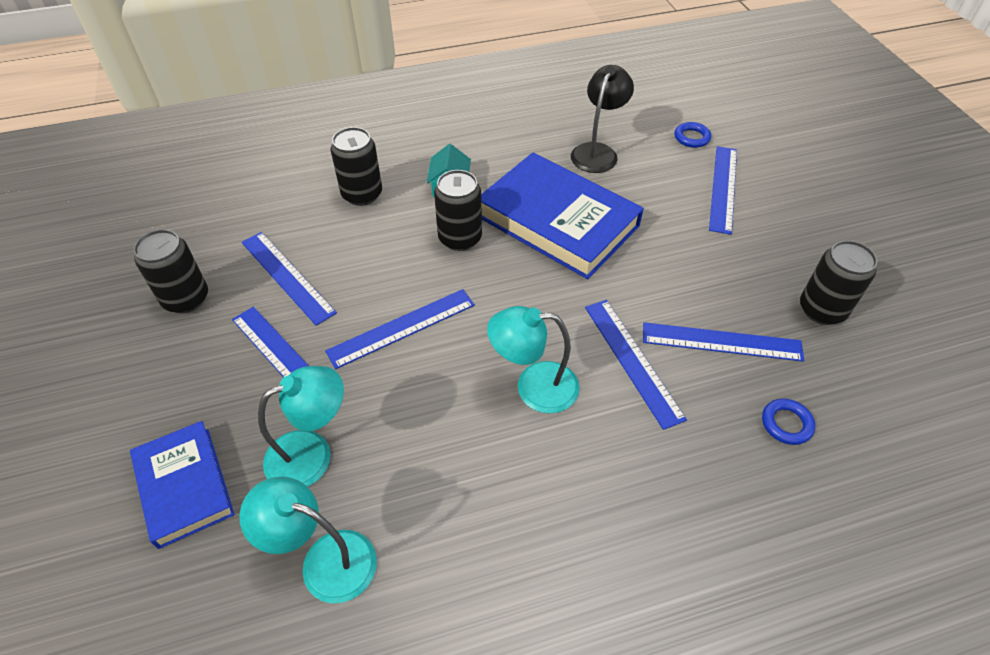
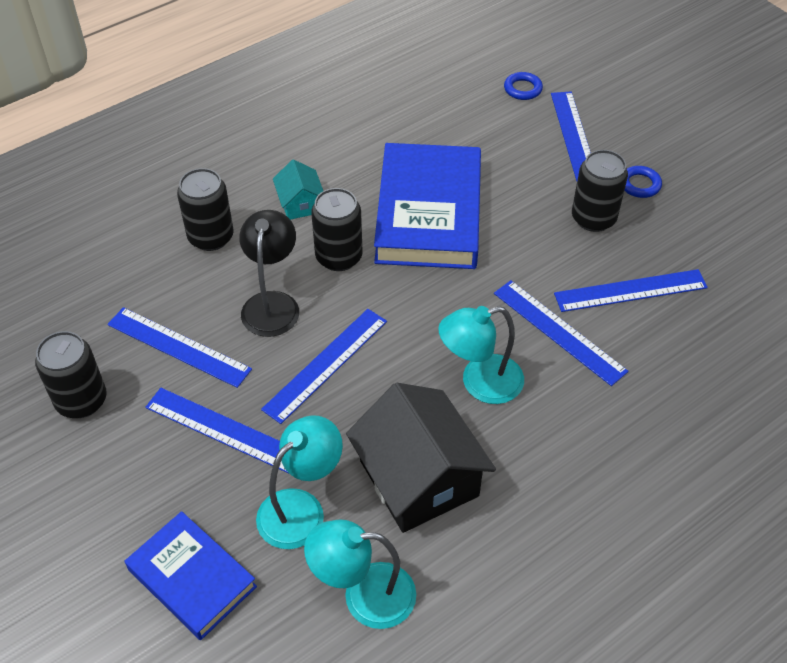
camera: 20 degrees left, 0 degrees up
blue book [481,153,644,279] -> blue book turned 75 degrees clockwise [374,143,481,269]
black lamp [571,65,634,173] -> black lamp moved to [239,210,299,337]
blue ring [762,398,815,445] -> blue ring moved to [624,166,662,198]
black can [800,240,878,325] -> black can moved to [572,150,628,232]
none -> black house [346,383,496,533]

